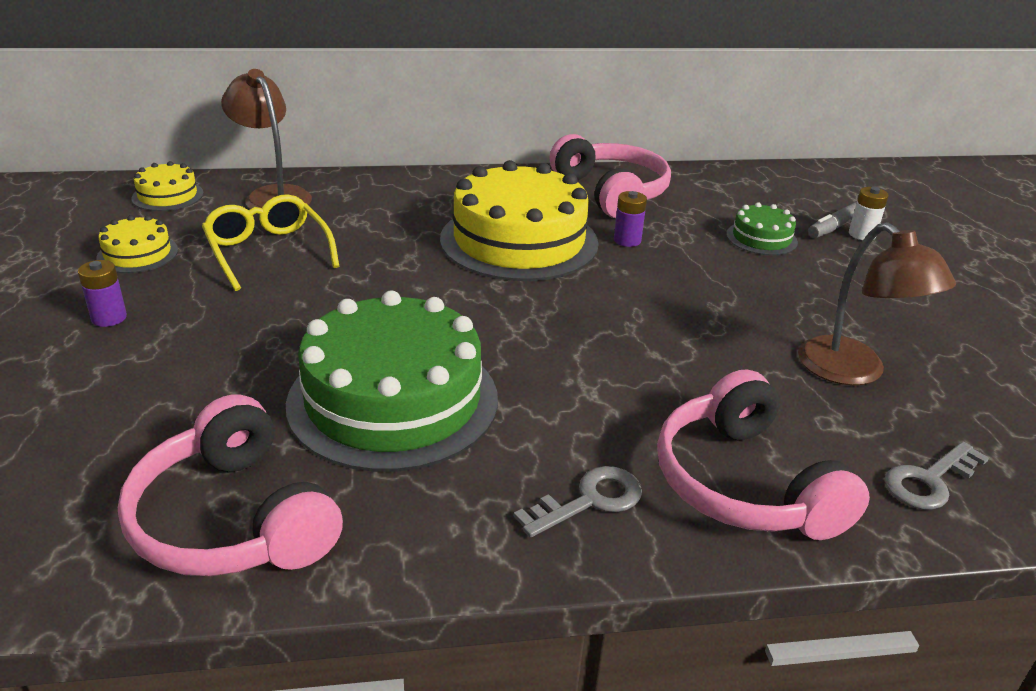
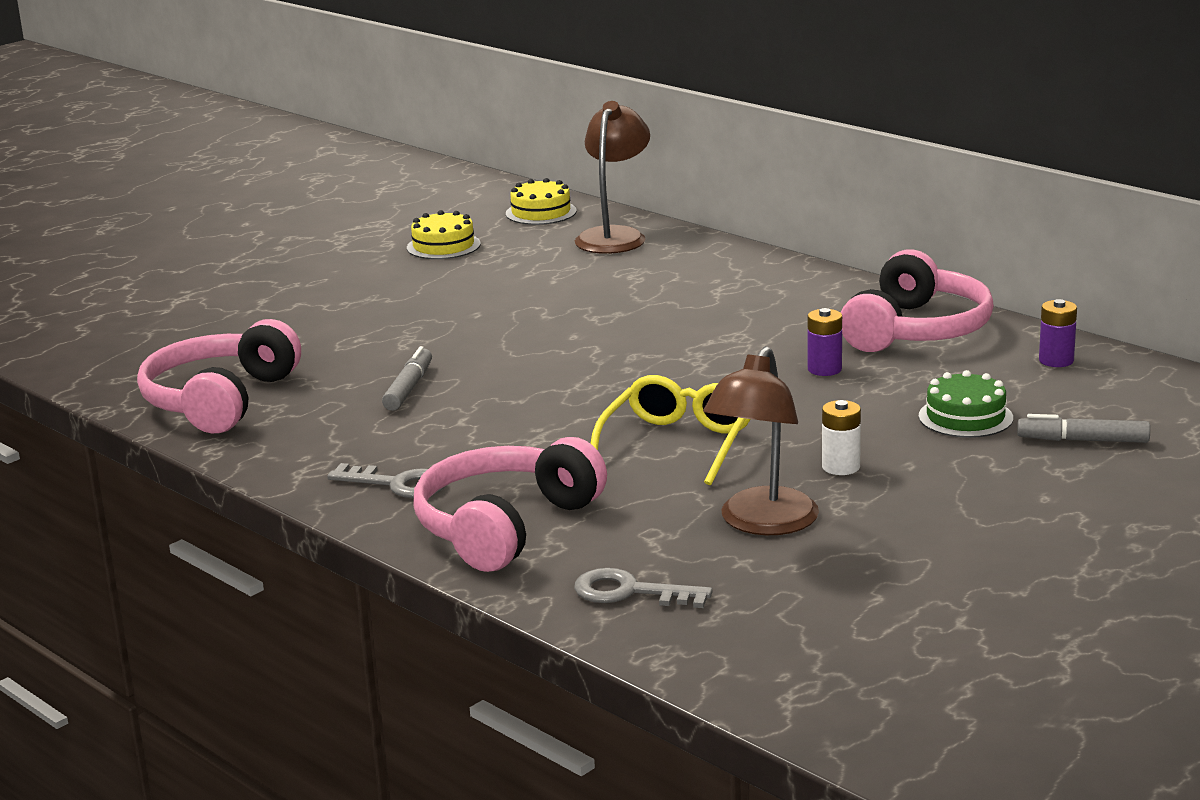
camera: 55 degrees right, 10 degrees down
purple battery [78,260,127,327] -> purple battery moved to [1039,299,1077,367]
yellow glasses [202,194,340,291] -> yellow glasses moved to [590,375,751,486]
green cake [286,291,498,472] -> grey marker [382,346,432,411]
yellow cake [440,160,599,281] -> none
white battery [849,187,889,240] -> white battery moved to [822,400,861,475]

